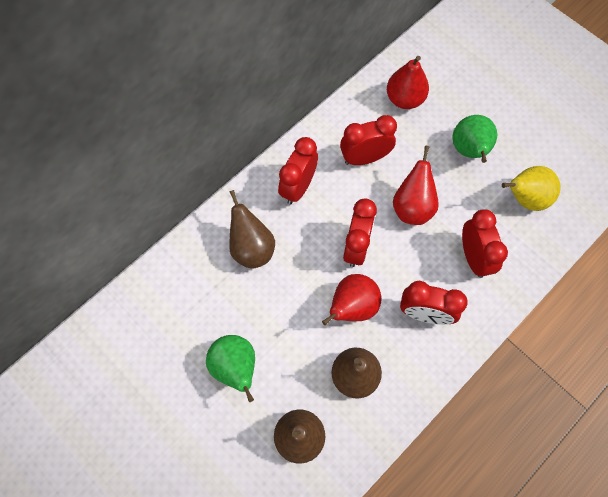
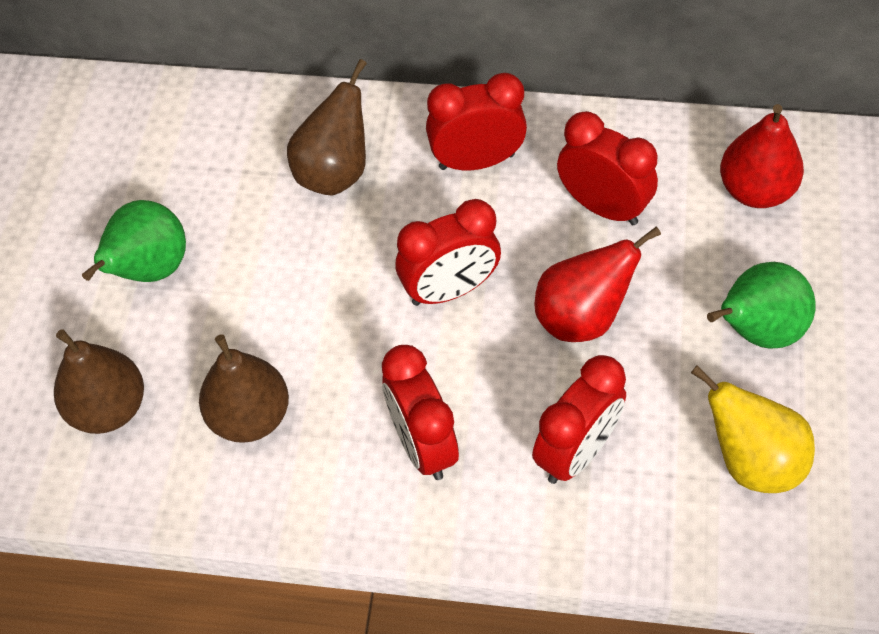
camera: 55 degrees right, 10 degrees down
red pear [322,274,382,326] -> none

